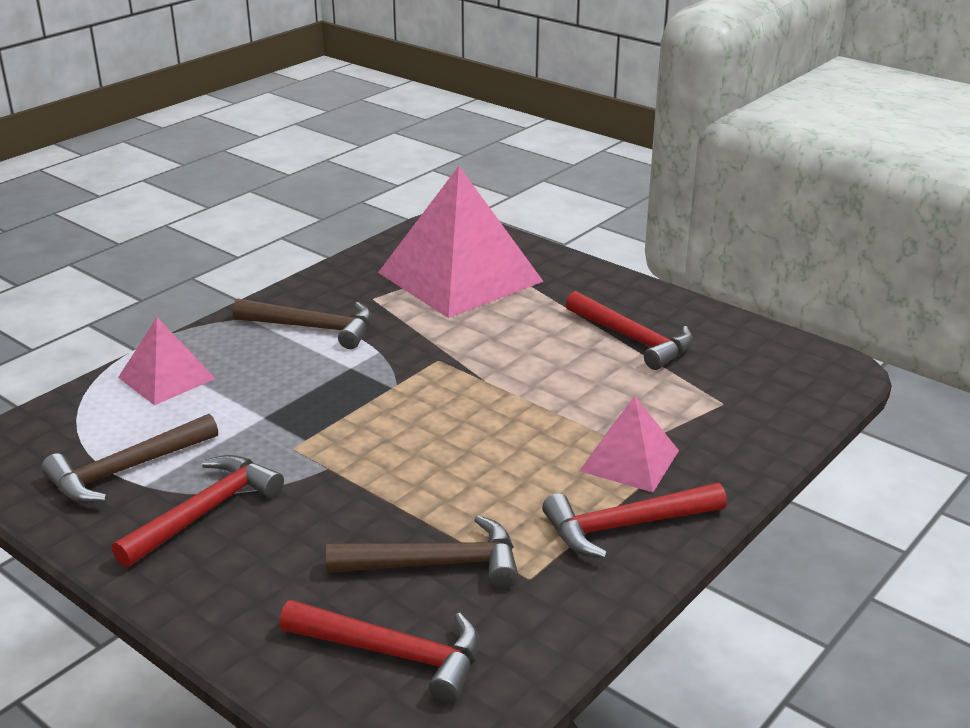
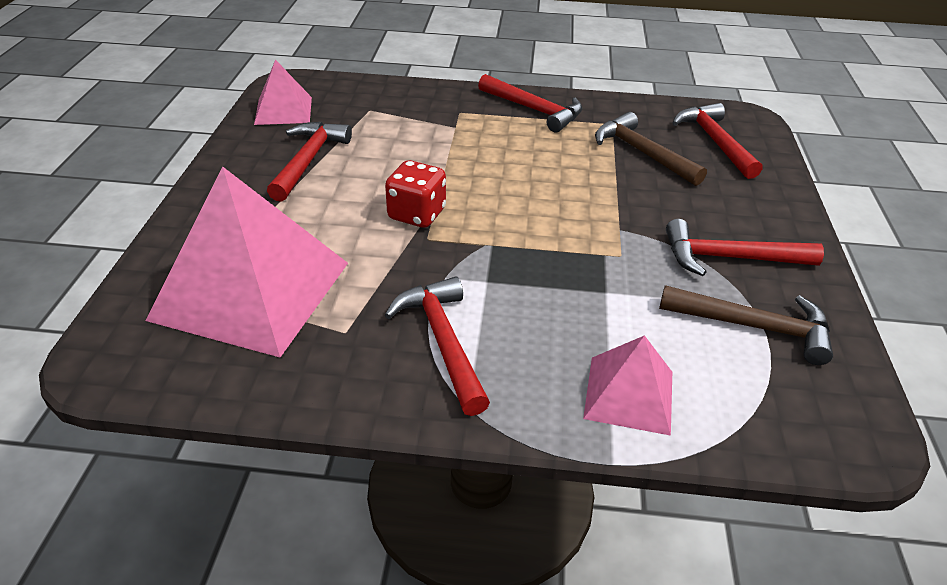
camera: 125 degrees left, 10 degrees up
brown hammer [233,298,372,349] -> red hammer [385,277,490,416]
pink pyramid [580,396,679,492] -> pink pyramid moved to [254,59,312,125]
none -> red dice [385,160,446,228]

